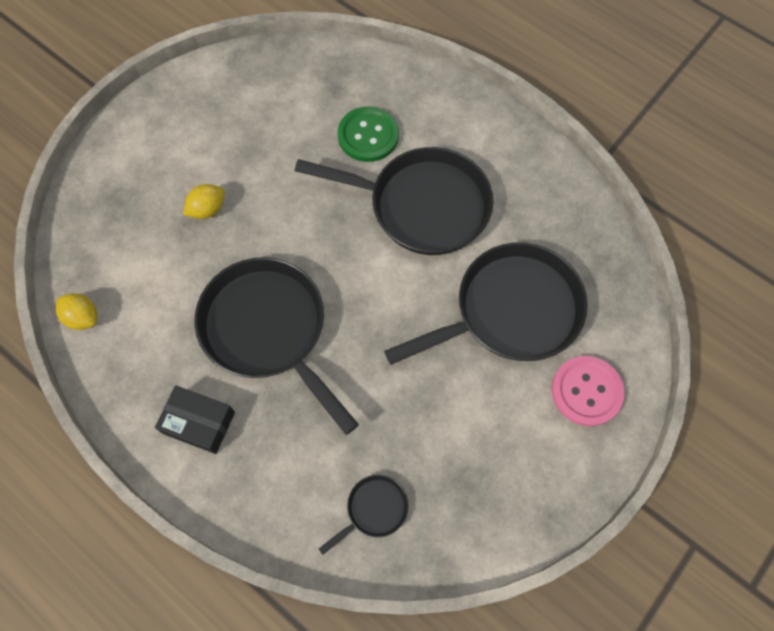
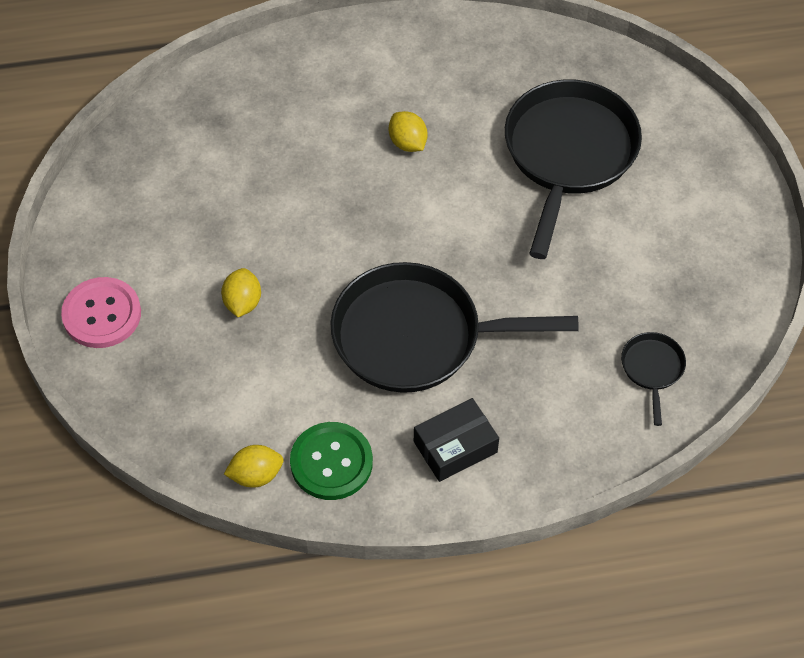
camera: 50 degrees left, 10 degrees down
black pan [295,147,493,255] -> yellow lemon [389,111,428,152]
green button [338,106,399,162] -> green button moved to [290,422,373,500]
pink button [552,356,624,426] -> pink button moved to [61,277,141,348]

